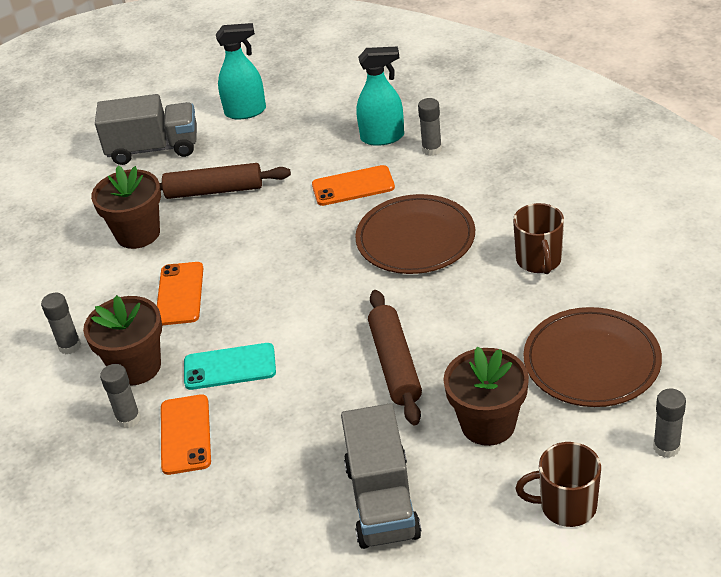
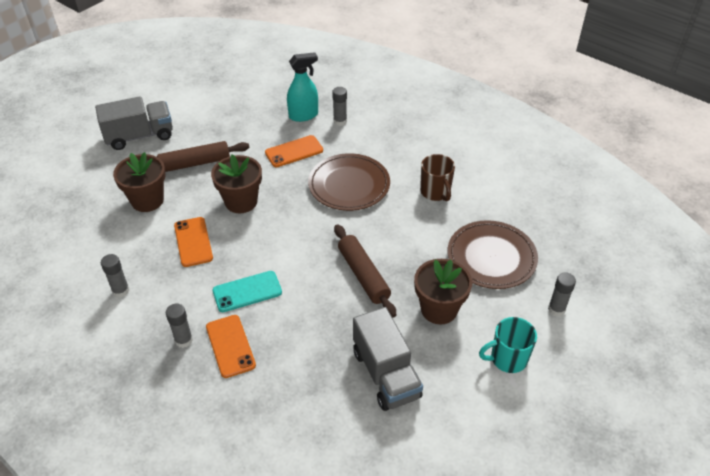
camera: 20 degrees left, 5 degrees up
brown flower pot [83,295,162,386] -> brown flower pot moved to [211,154,262,213]
turquoise spray bottle [216,23,266,120] -> none
brown mug [516,442,601,527] -> turquoise mug [479,317,537,373]

